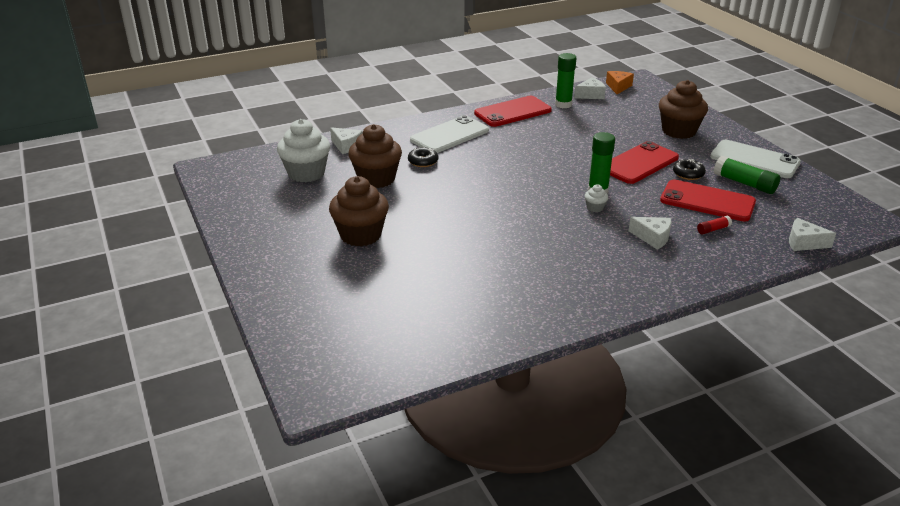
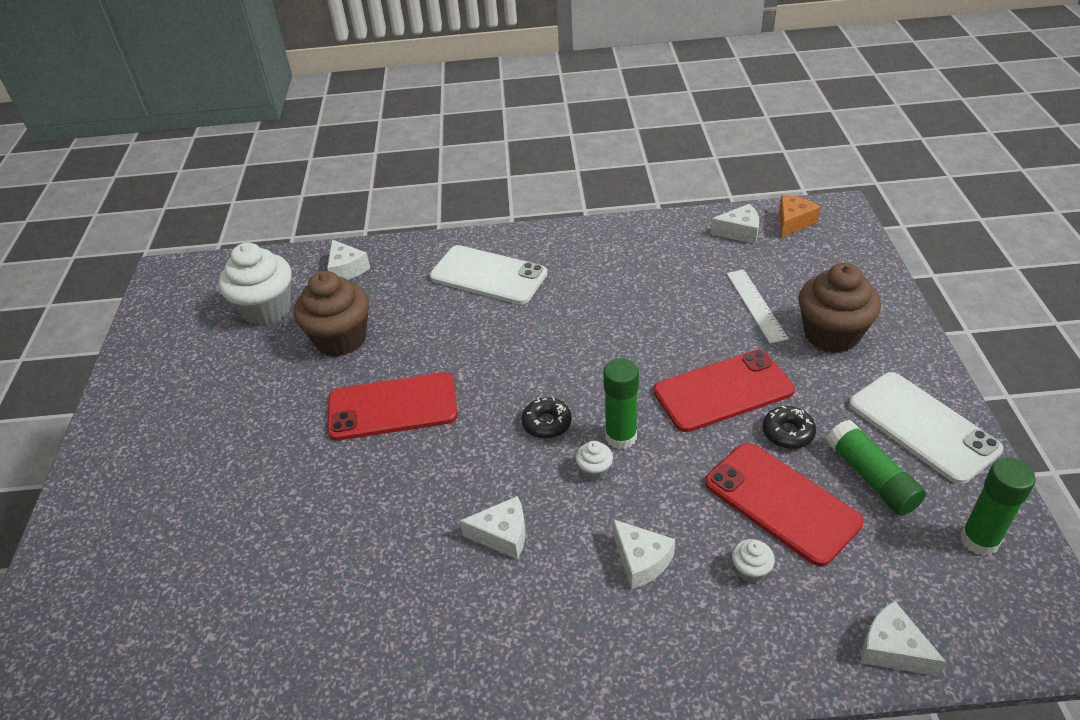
camera: 25 degrees right, 10 degrees up
brown cupcake [329,176,389,247] -> none
black donut [408,147,438,167] -> black donut moved to [522,397,572,439]
white phone [410,115,489,153] -> white phone turned 45 degrees clockwise [430,245,547,305]
red phone [474,96,552,127] -> red phone moved to [327,372,458,441]
green glue stick [555,53,576,108] -> green glue stick moved to [961,458,1036,556]
red glue stick [697,216,732,234] -> white cupcake [732,539,775,583]
none -> white cheese [460,496,525,559]
none -> white ruler [727,270,789,343]

